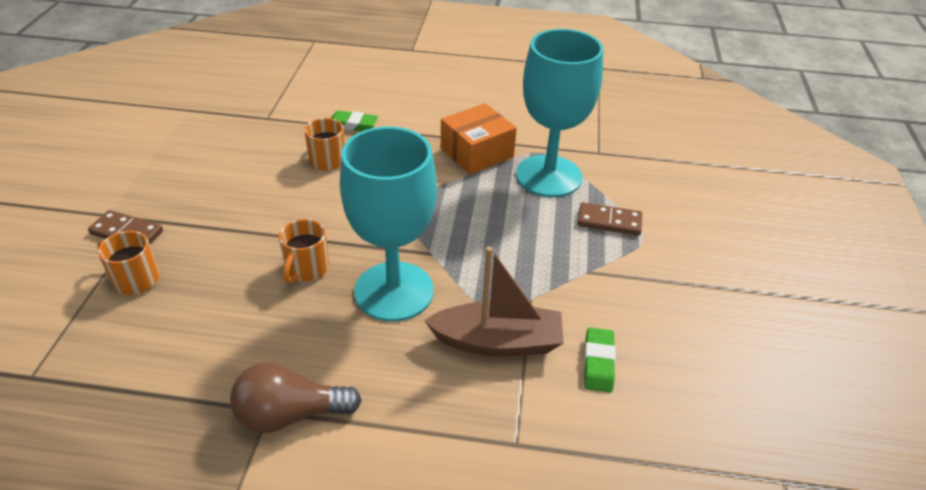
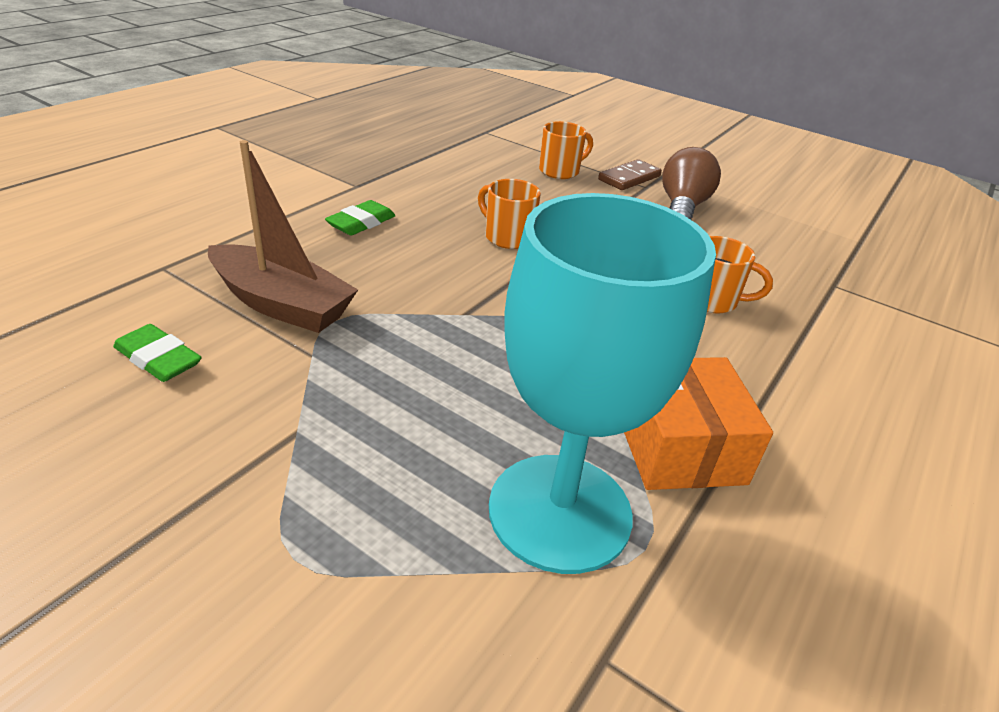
camera: 115 degrees right, 5 degrees down
brown light bulb [230,362,362,433] -> brown light bulb moved to [662,147,721,220]
green eraser [331,111,378,131] -> green eraser moved to [325,200,396,236]
turquoise goblet [340,126,437,321] -> none
brown boat [424,246,564,356] -> brown boat turned 90 degrees counterclockwise [208,140,358,333]
brown domino [577,202,642,236] -> none

